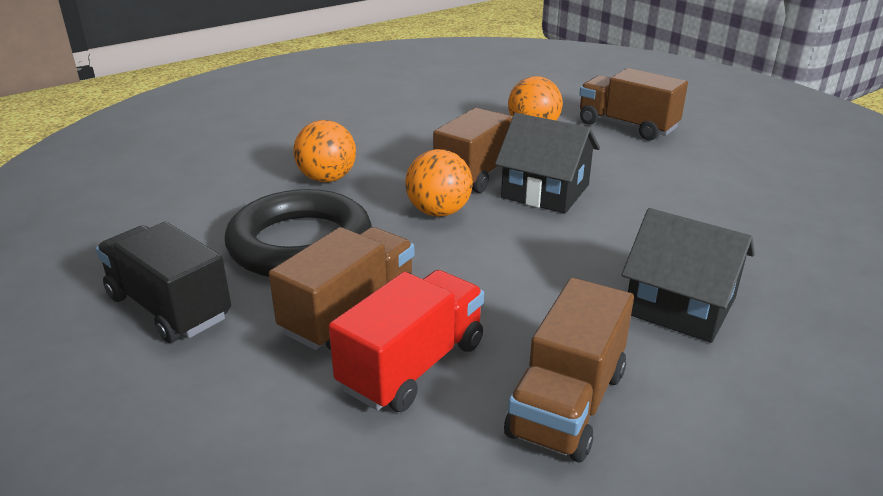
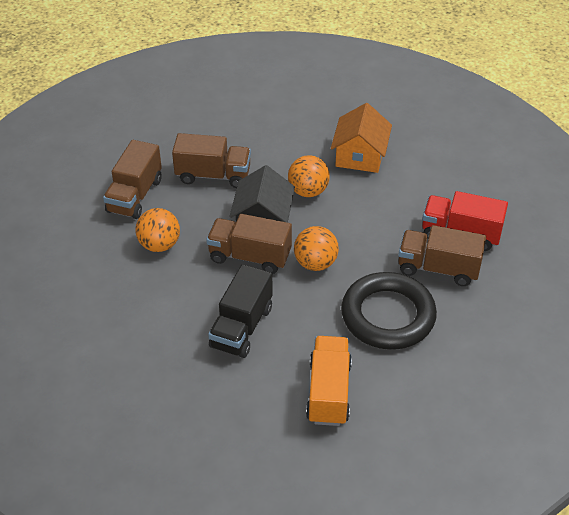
camera: 110 degrees left, 15 degrees up
black truck [96,222,231,343] -> black truck moved to [208,264,273,358]
orange ball [293,120,356,182] -> orange ball moved to [288,155,330,197]
brown truck [504,278,634,462] -> brown truck moved to [172,133,251,188]
black house [622,208,755,343] -> orange house [331,103,392,173]
none -> orange truck [306,336,352,426]

